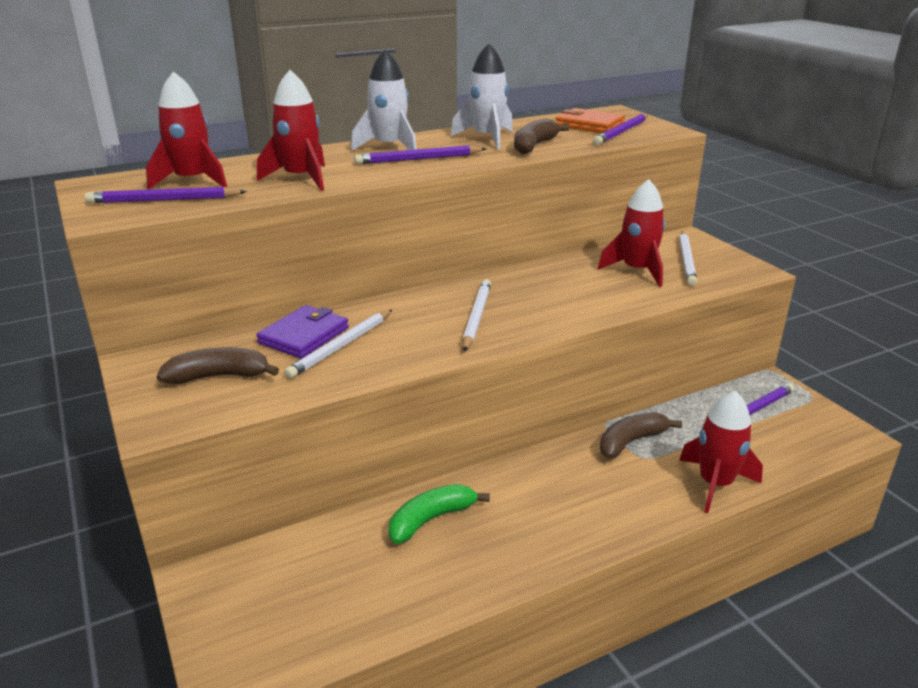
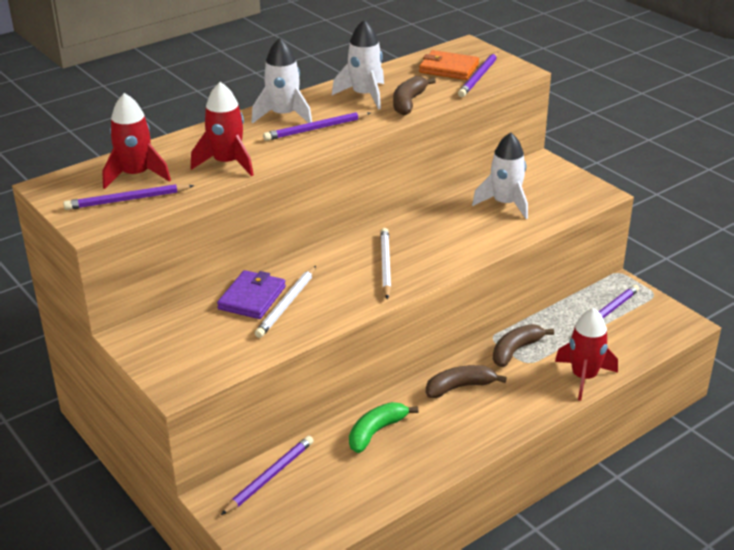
camera: 10 degrees left, 5 degrees up
brown banana [157,347,279,384] -> brown banana moved to [426,365,507,398]
red rocket [598,179,665,287] -> white rocket [472,132,528,219]
white pencil [679,231,697,286] -> none
none -> purple pencil [221,436,314,515]

